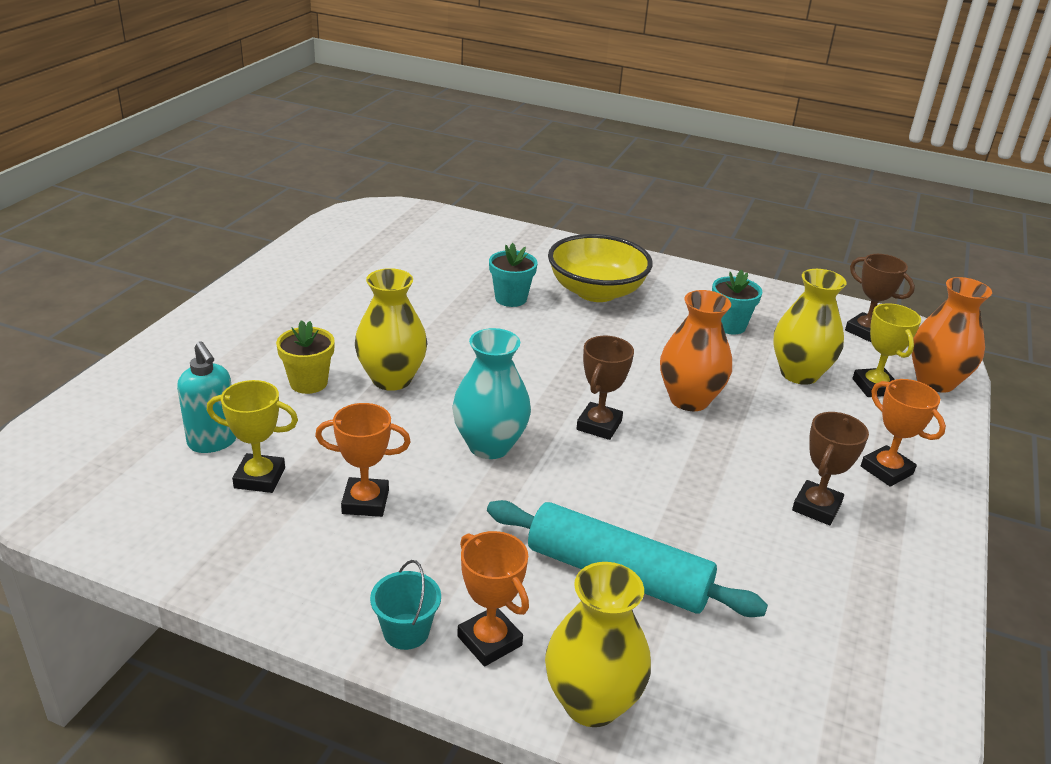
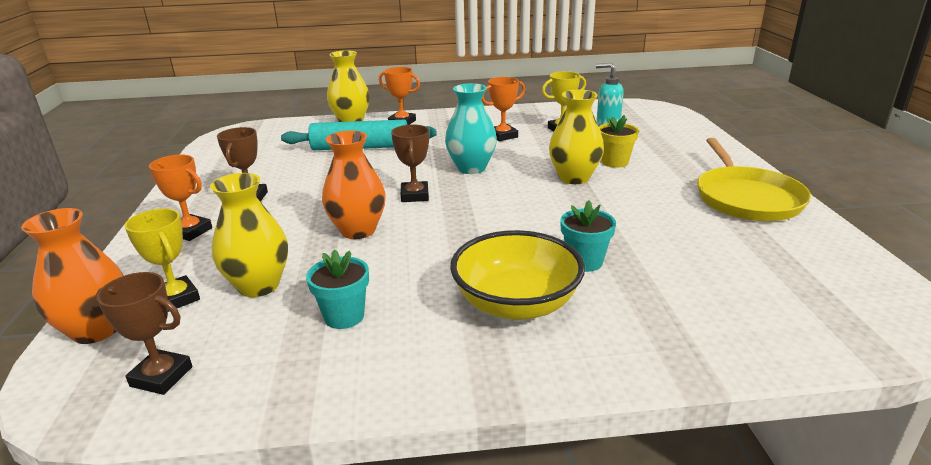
camera: 155 degrees right, 5 degrees down
turquoise bucket [370,560,441,650] -> none
none -> yellow pan [697,138,811,221]

